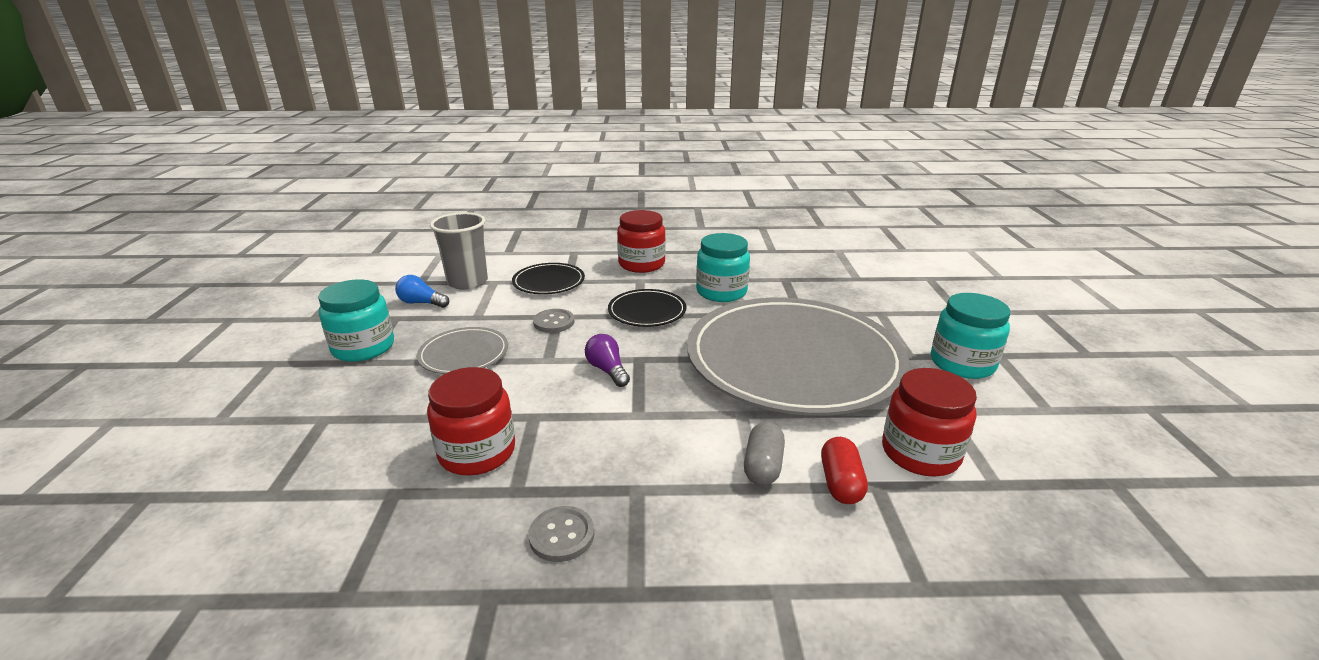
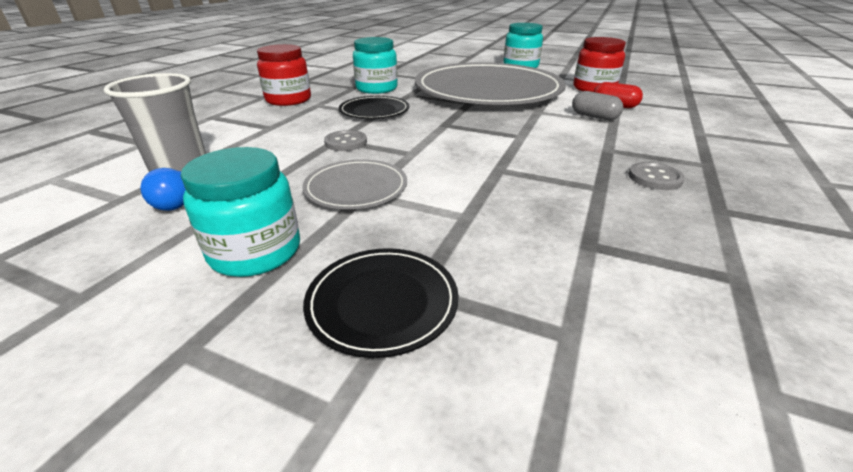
camera: 65 degrees left, 5 degrees up
red jar [427,367,515,476] -> none
black plate [512,263,585,294] -> black plate moved to [303,248,459,358]
purple light bulb [585,334,630,387] -> none

